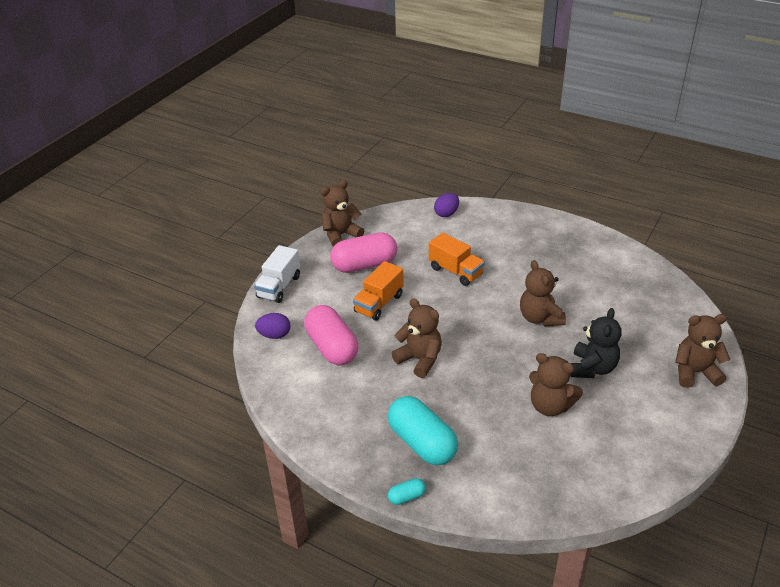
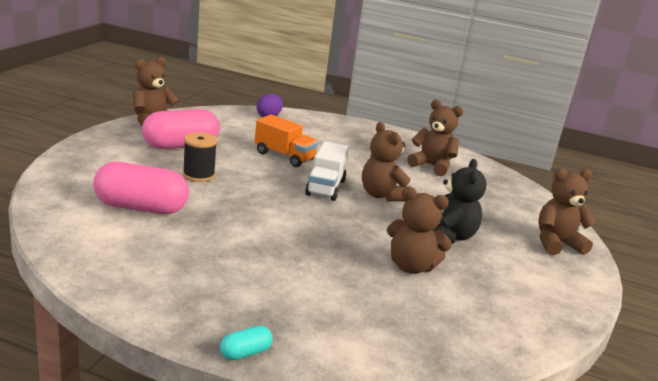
camera: 15 degrees left, 15 degrees down
white truck [254,245,300,303] -> white truck moved to [305,141,349,201]
purple egg [255,313,291,339] -> none
pink capsule [304,305,358,365] -> pink capsule turned 45 degrees counterclockwise [93,162,189,214]
orange truck [353,261,404,321] -> black spool [183,132,217,182]
turquoise capsule [387,396,458,465] -> none
brown teddy bear [391,298,442,378] -> brown teddy bear moved to [407,100,463,176]

